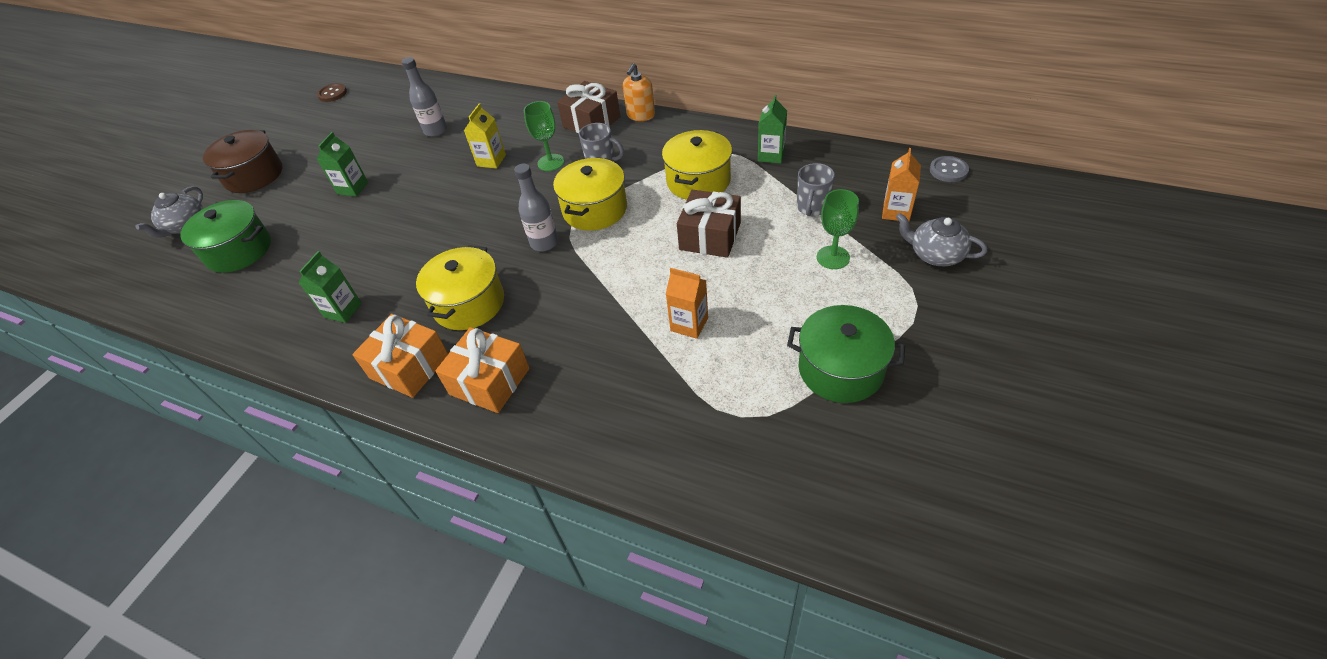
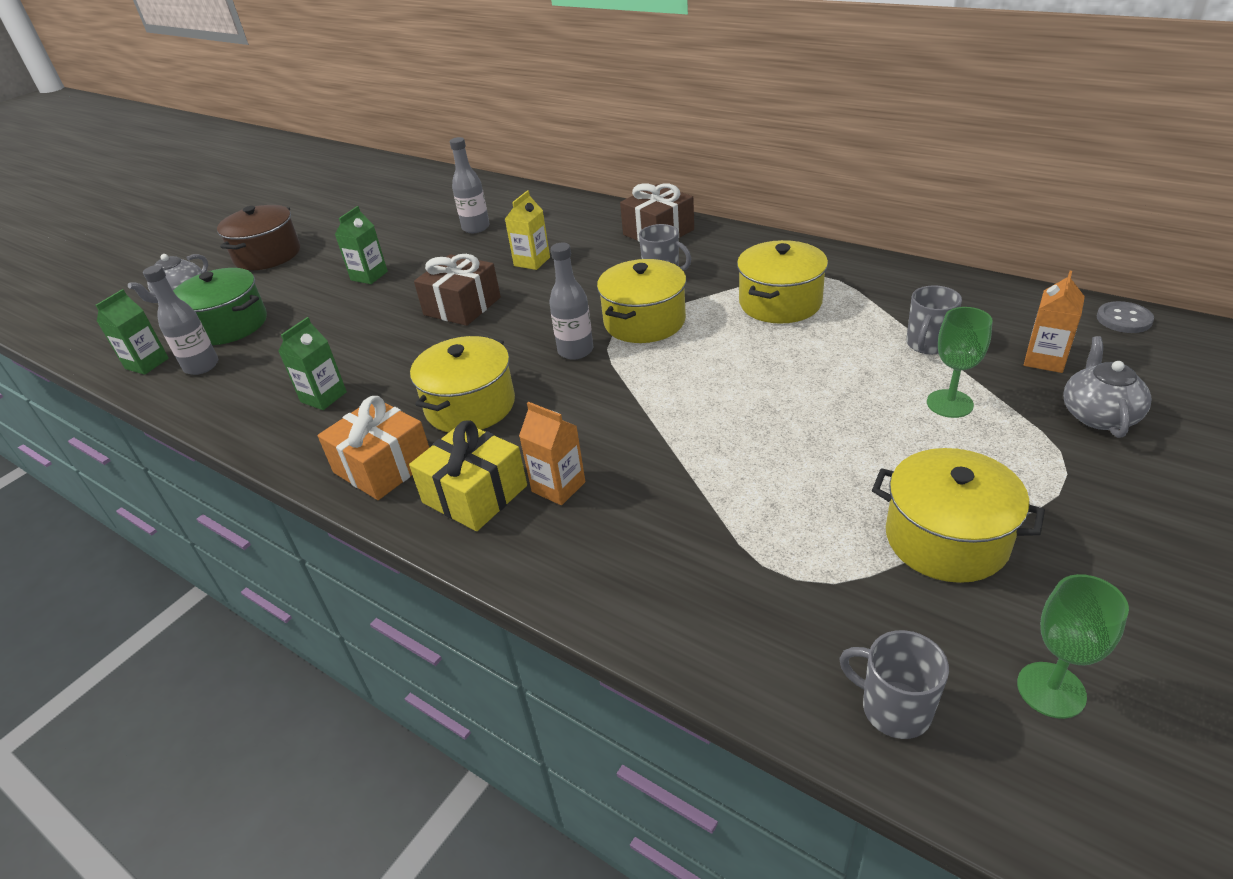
camera: 10 degrees right, 10 degrees down
brown button [317,83,347,102] -> none
orange gift [435,327,530,413] -> yellow gift [409,420,527,531]
green goblet [524,101,564,171] -> green goblet moved to [1017,574,1129,719]
orange soap dispenser [623,63,655,121] -> none
orange carton [666,268,708,339] -> orange carton moved to [519,402,585,505]
brown gift [677,190,741,258] -> brown gift moved to [414,254,501,326]
green carton [758,95,787,163] -> green carton moved to [96,289,169,375]
green pot [787,305,905,403] -> yellow pot [872,448,1045,583]
grey teapot [896,213,987,266] -> grey teapot turned 60 degrees clockwise [1063,336,1151,438]
none -> grey bottle [143,265,218,375]
none -> grey mug [839,630,949,739]

